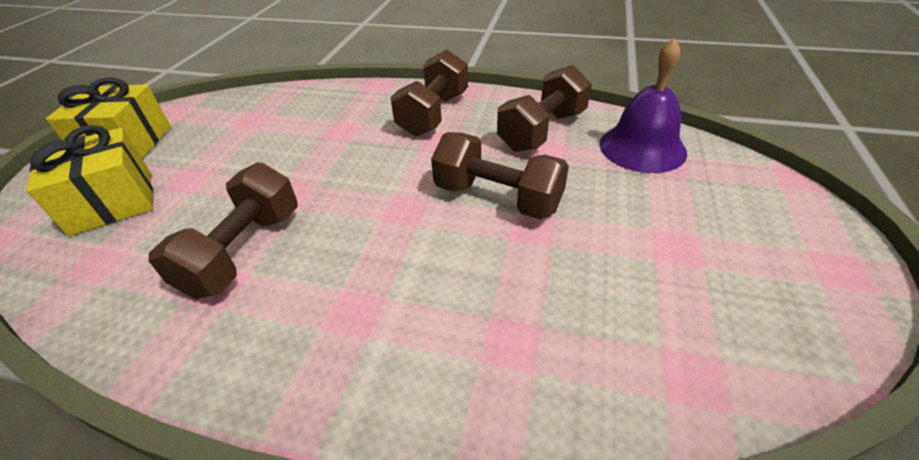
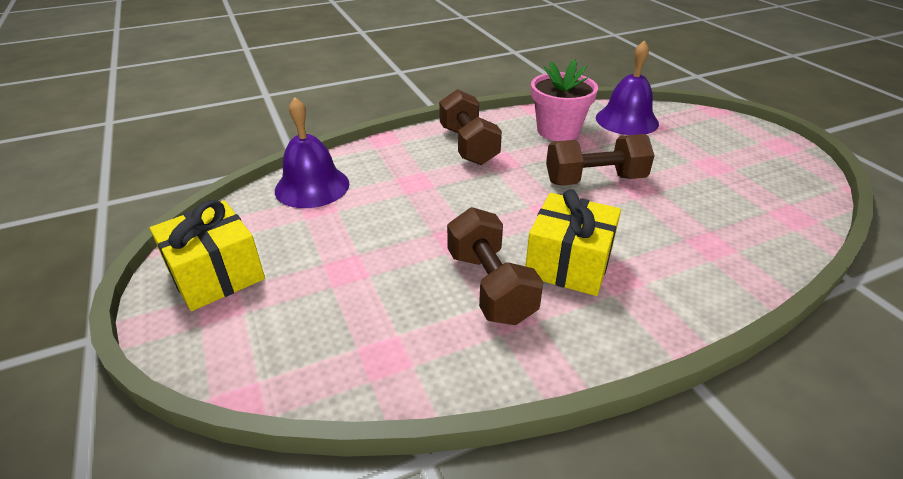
camera: 40 degrees left, 5 degrees down
yellow gift [26,125,153,236] -> yellow gift moved to [526,189,621,296]
brown dumbbell [497,65,592,152] -> pink flower pot [531,59,598,141]
none -> purple bell [275,97,349,208]

